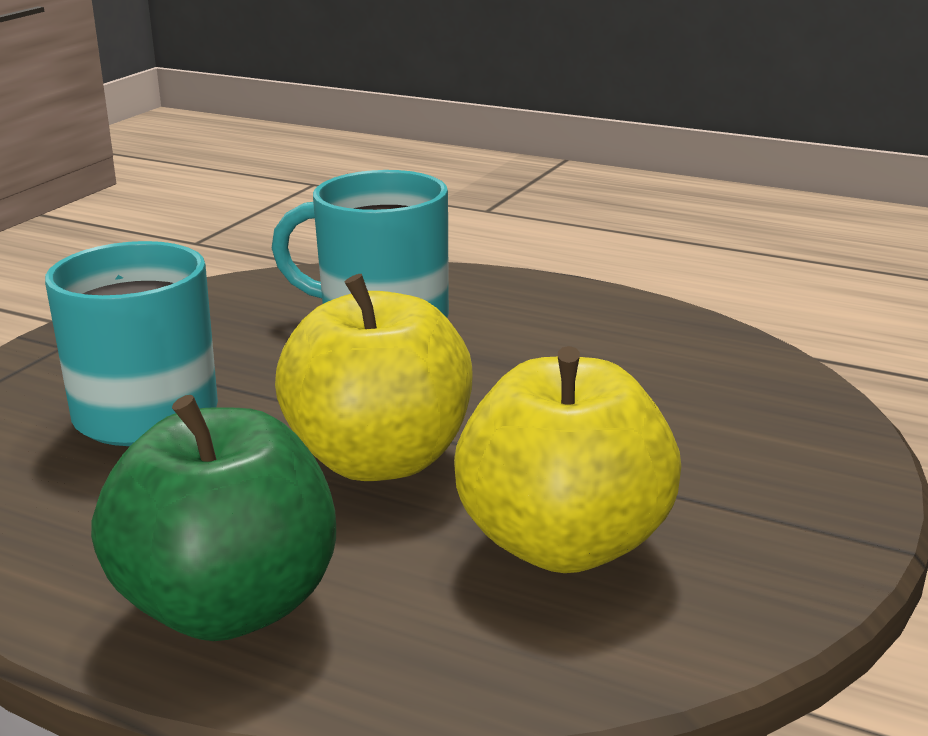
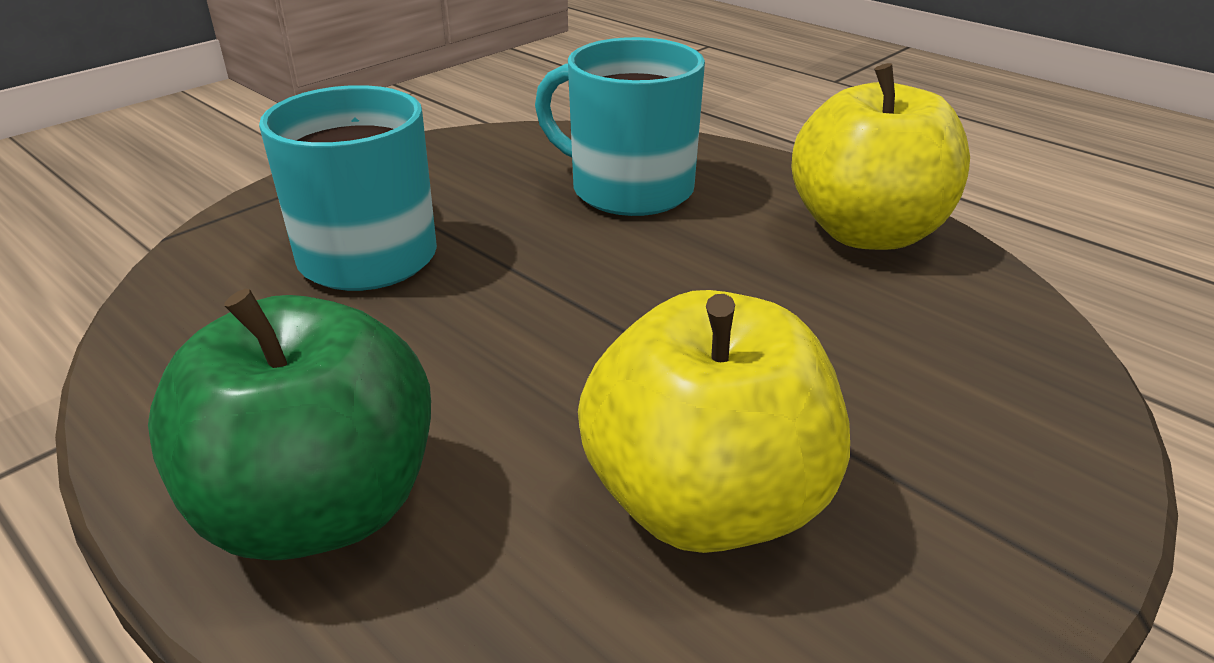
camera: 15 degrees right, 10 degrees up
yellow apple [275,274,473,481] -> yellow apple moved to [791,63,970,250]

